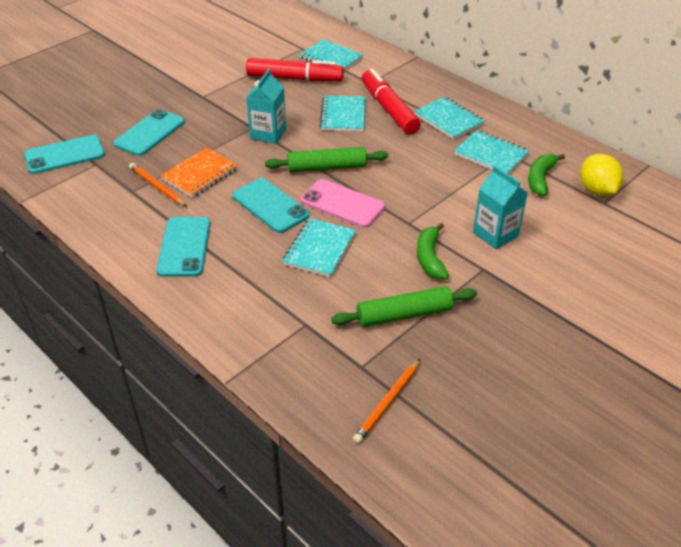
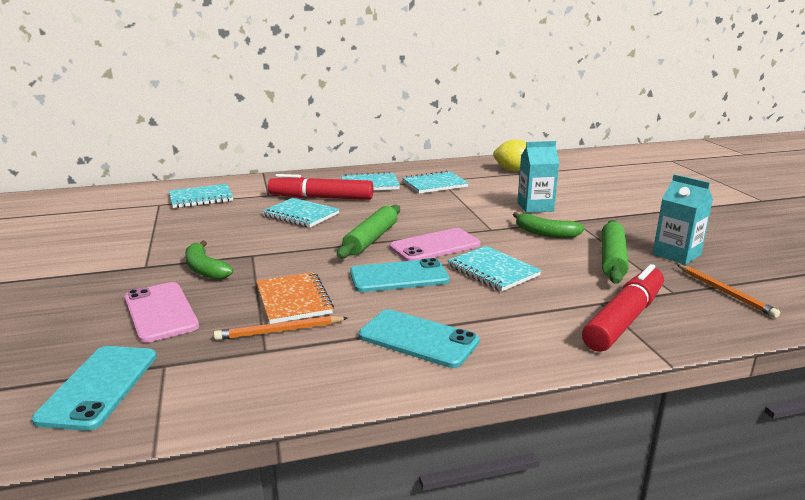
camera: 60 degrees left, 20 degrees down
turquoise phone [113,109,185,156] -> pink phone [124,282,199,343]
red marker [246,58,344,82] -> red marker moved to [582,264,664,352]
turquoise carton [246,69,286,144] -> turquoise carton moved to [653,174,713,265]
green banana [528,154,565,196] -> green banana moved to [185,241,233,280]

